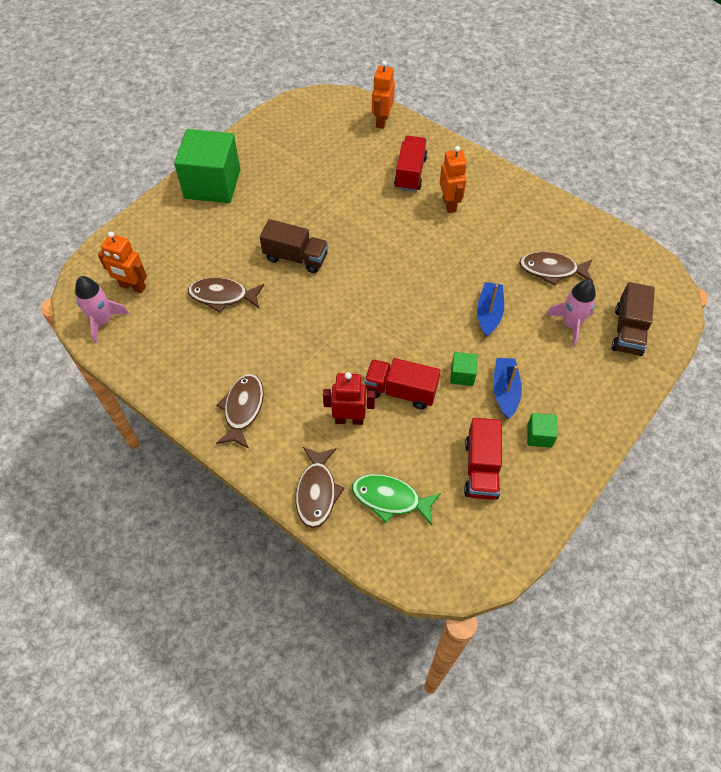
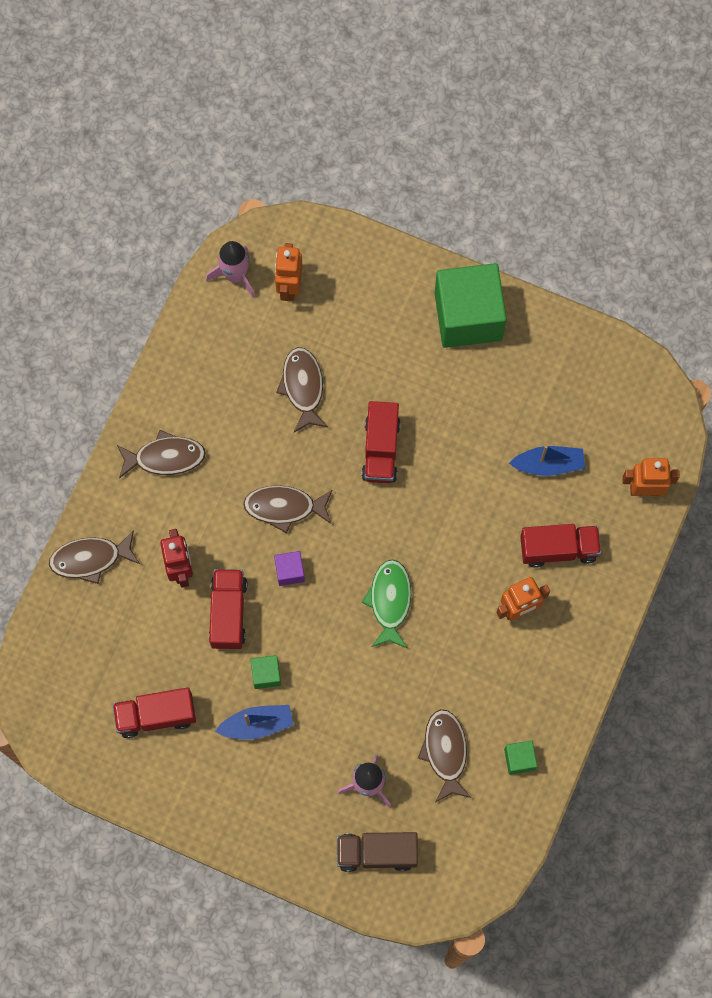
camera: 75 degrees right, 15 degrees up
brown truck [260,219,328,273] -> red truck [362,401,400,483]
green fish [352,474,441,525] -> green fish moved to [362,559,411,648]
blue boat [477,282,504,337] -> blue boat moved to [509,446,585,476]
green cube [527,413,558,448] -> green cube moved to [504,741,537,775]
none -> brown fish [243,485,333,533]
none -> purple cube [274,551,305,586]

